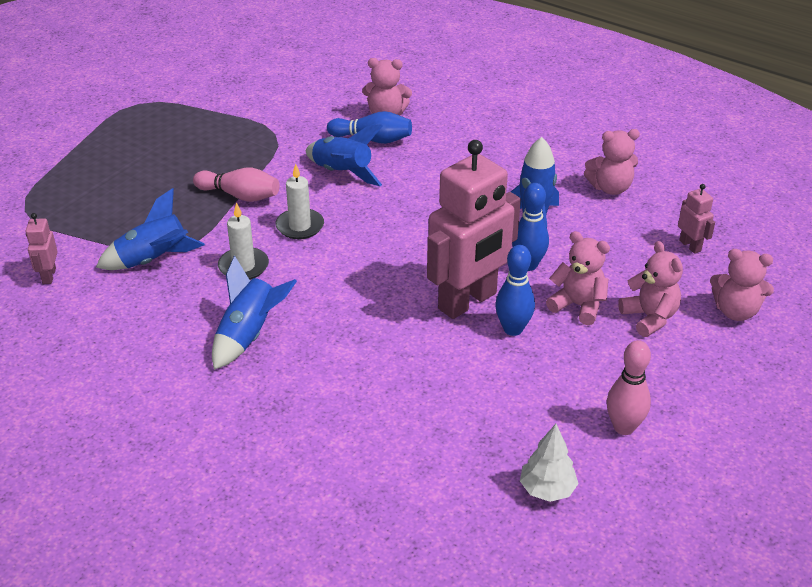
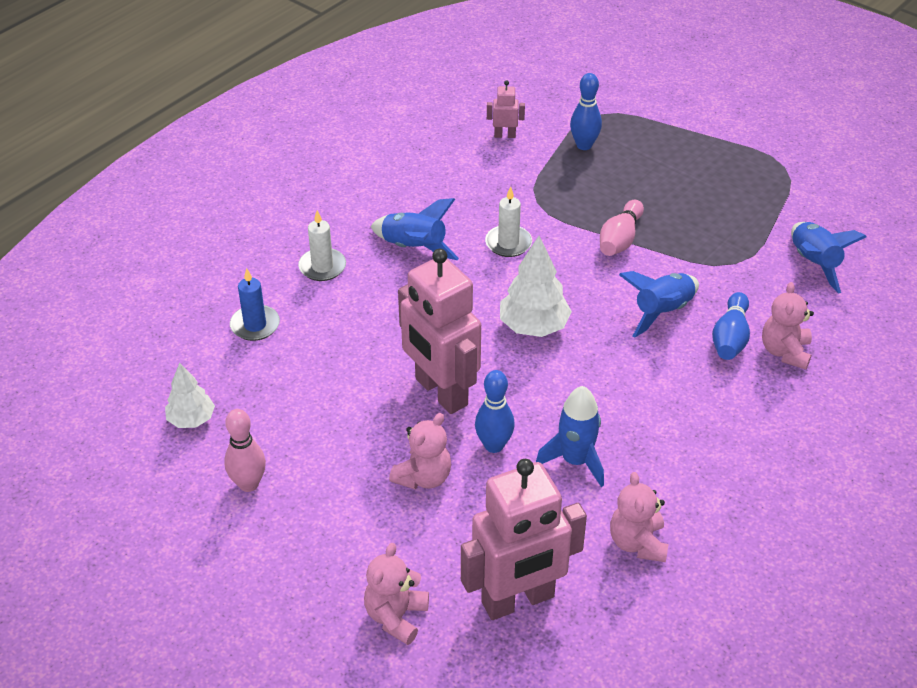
camera: 95 degrees right, 5 degrees up
blue rocket [96,188,205,270] -> blue rocket moved to [791,222,867,293]
white candle [275,164,324,239] -> white candle moved to [298,210,346,281]
blue bowling pin [495,245,535,336] -> blue bowling pin moved to [570,73,602,150]
pink teddy bear [618,241,683,337] -> none
pink robot [678,184,715,254] -> pink robot [461,459,587,620], size x2.38
none -> blue candle [230,268,280,341]
none -> white tree [500,236,572,337]

